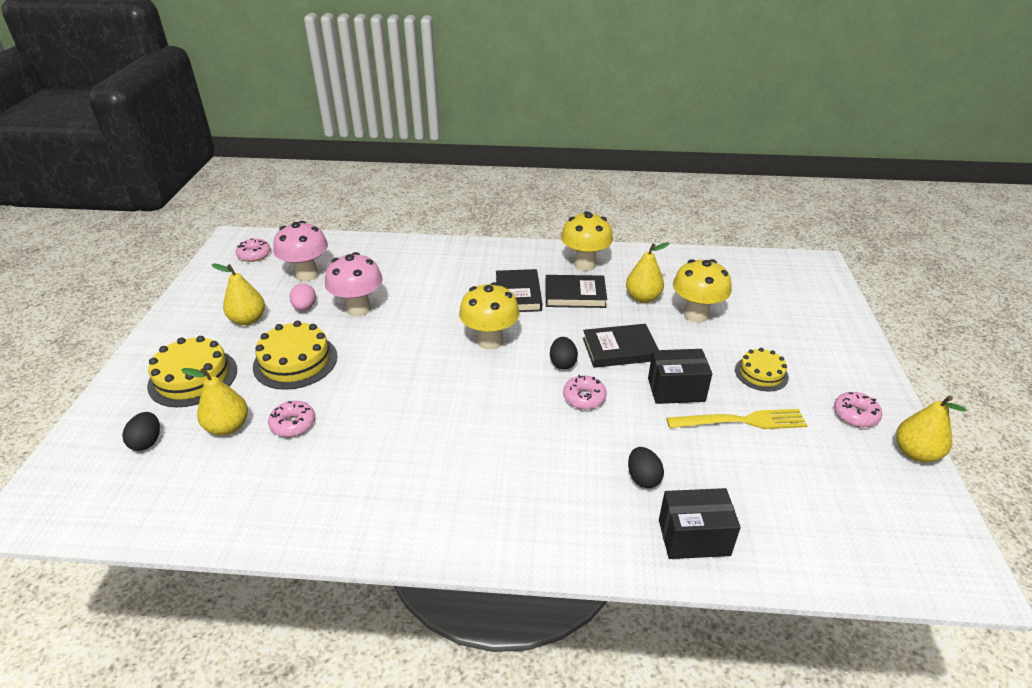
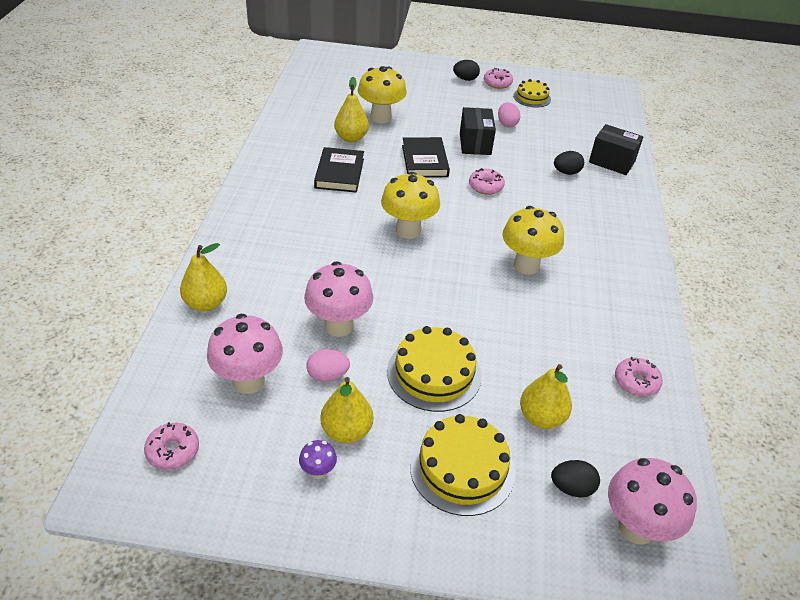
camera: 90 degrees left, 5 degrees up
pink donut [268,401,315,437] -> pink donut moved to [615,357,663,397]
black book [496,269,542,312] -> none
black egg [550,337,578,370] -> black egg moved to [453,60,480,81]
yellow mushroom [561,211,613,271] -> yellow mushroom moved to [502,206,564,275]
black box [659,488,741,559] -> black box turned 60 degrees counterclockwise [589,124,643,175]
yellow fork [667,409,808,429] -> pink egg [498,102,520,128]
yellow cake [735,348,789,391] -> yellow cake moved to [513,79,551,108]
yellow pear [896,395,967,462] -> yellow pear moved to [180,243,227,311]
none -> purple mushroom [299,440,337,479]
none -> pink mushroom [608,458,697,545]

